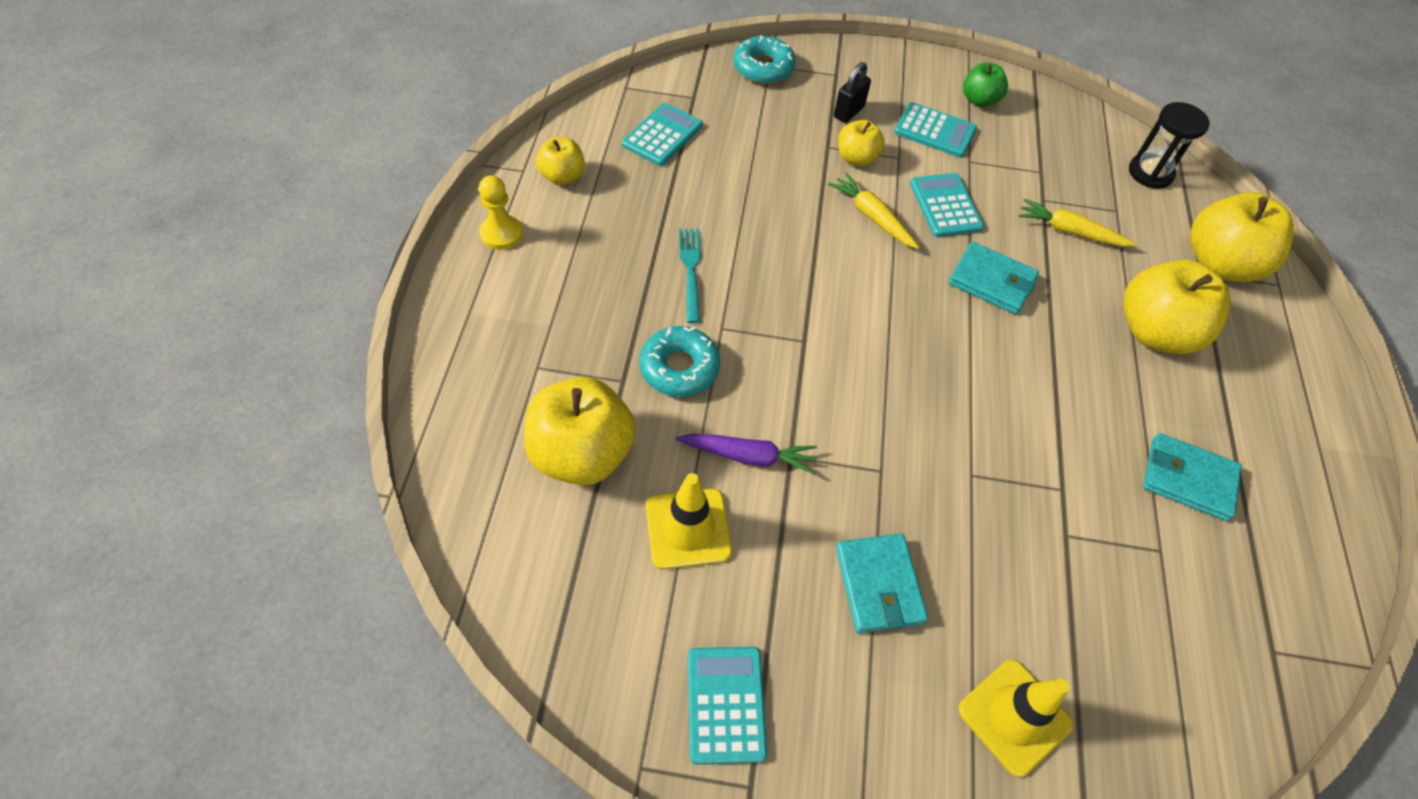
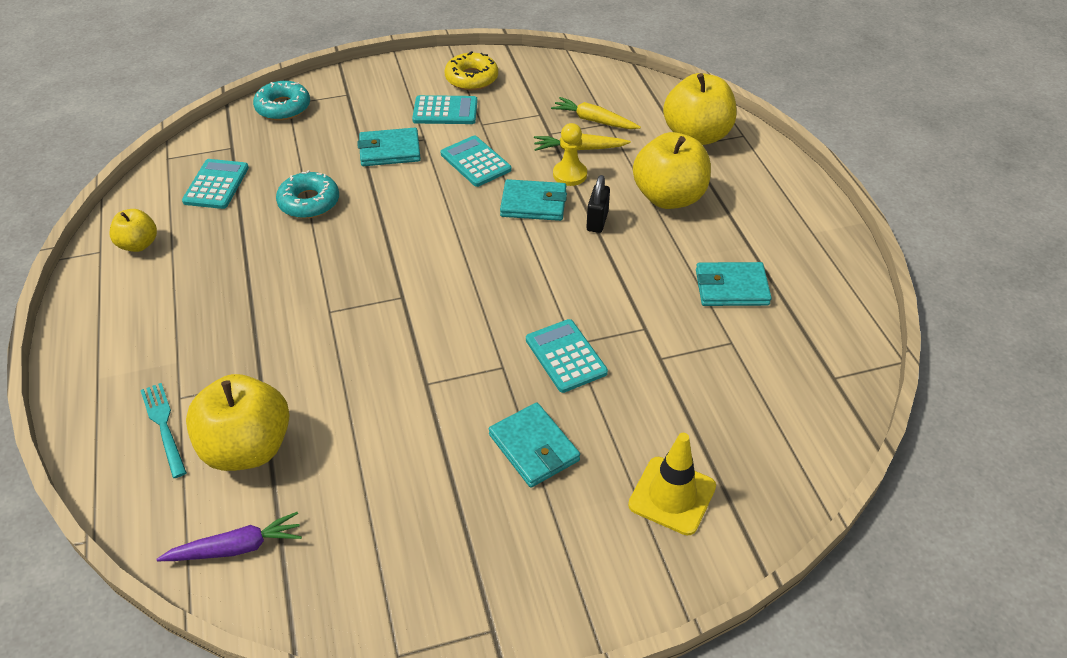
camera: 20 degrees left, 10 degrees down
yellow pawn [479,175,523,250] -> yellow pawn moved to [553,123,587,186]
turquoise donut [639,326,721,397] -> turquoise donut moved to [276,170,339,219]
yellow traffic cone [646,473,732,570] -> none
purple carrot [676,434,817,475] -> purple carrot moved to [156,512,302,561]
turquoise fork [679,229,701,323] -> turquoise fork moved to [141,383,187,478]
turquoise calculator [688,647,767,765] -> turquoise calculator moved to [526,319,608,393]
yellow carrot [828,172,919,249] -> yellow carrot moved to [551,97,641,129]
black padlock [834,62,871,123] -> black padlock moved to [586,175,610,233]
yellow apple [838,120,884,166] -> turquoise wallet [357,128,421,166]
green apple [963,63,1008,107] -> yellow donut [445,51,498,90]
black hourglass [1129,102,1210,189] -> none

